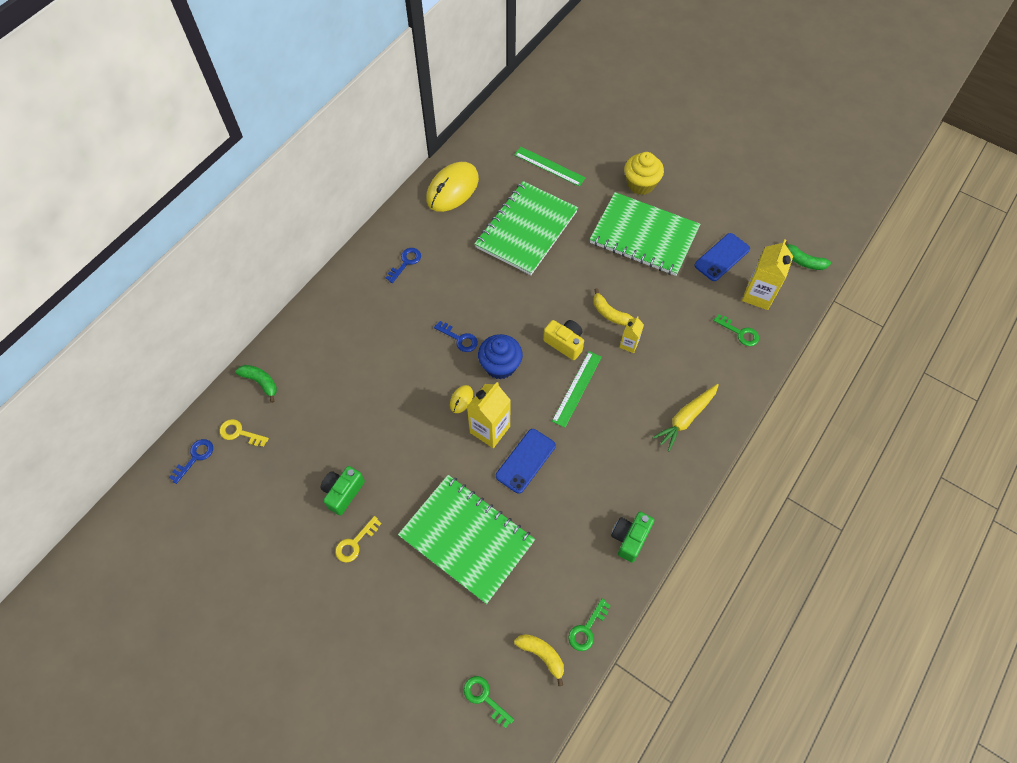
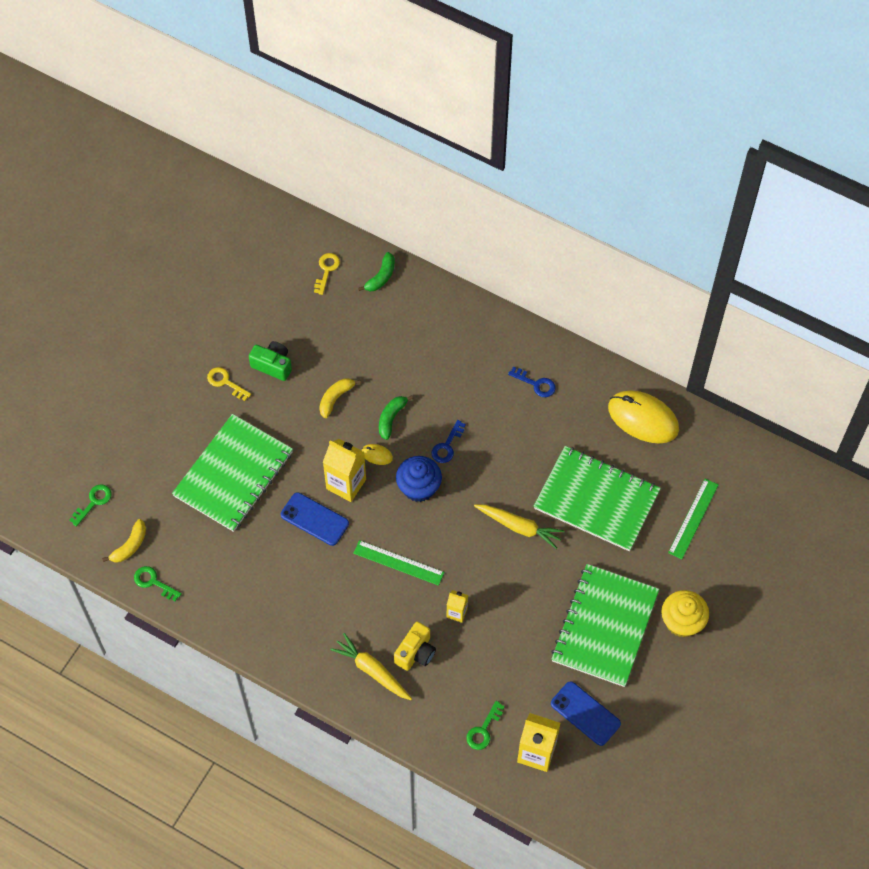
camera: 85 degrees right, 0 degrees up
blue key [169,439,213,484] -> none
yellow camera [543,320,584,360] -> yellow camera moved to [394,622,436,671]
yellow banana [593,288,633,326] -> yellow banana moved to [319,378,361,418]
green camera [611,512,654,562] -> none
green banana [785,240,831,270] -> green banana moved to [379,395,414,440]
none -> yellow carrot [474,505,565,549]

